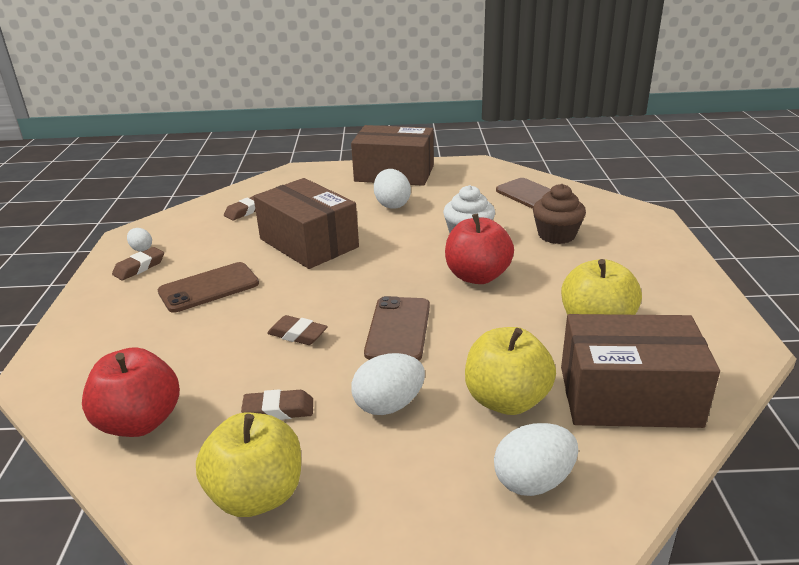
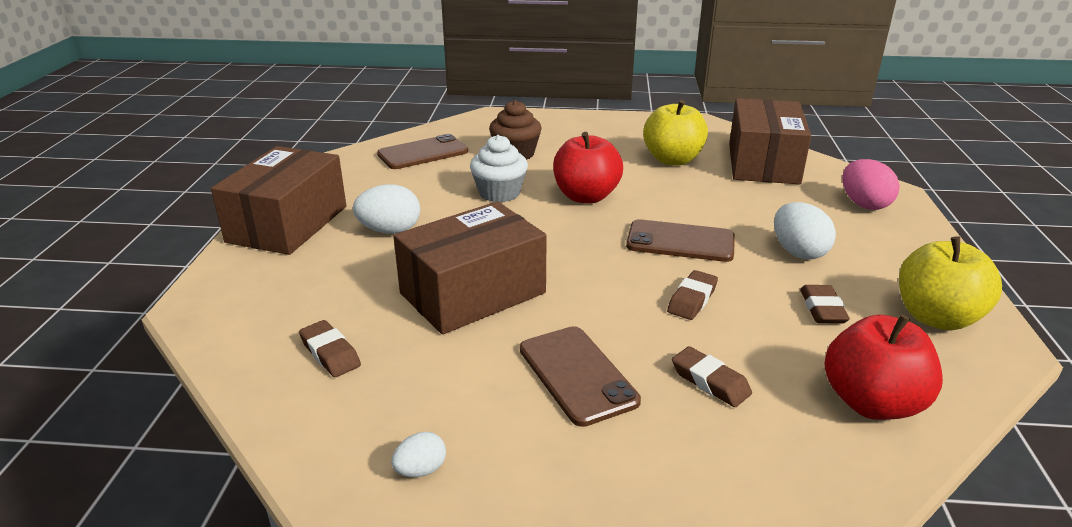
camera: 85 degrees left, 0 degrees up
brown eraser [112,247,164,280] -> brown eraser moved to [672,346,752,407]
yellow apple [465,327,556,415] -> none
white egg [494,423,578,496] -> pink egg [842,159,900,210]

